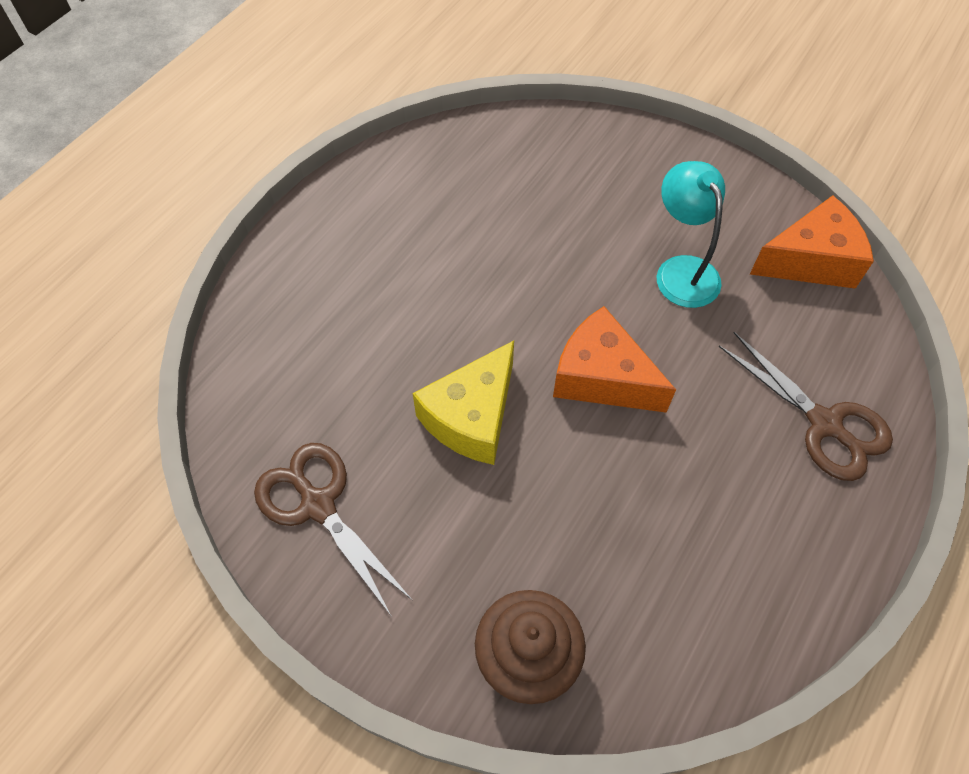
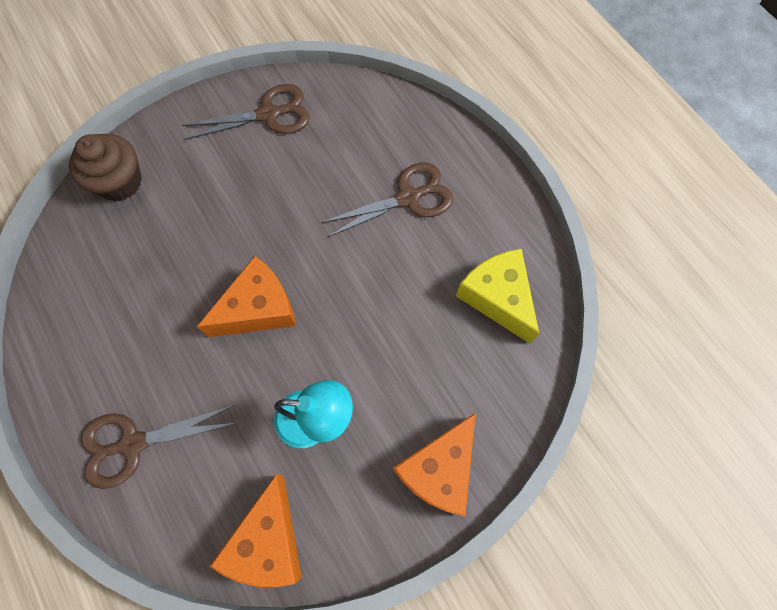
camera: 115 degrees right, 10 degrees up
yellow cheese [412,340,514,465] -> yellow cheese moved to [456,249,539,344]
none -> brown scissors [321,163,453,238]
none -> orange cheese [393,413,476,516]

